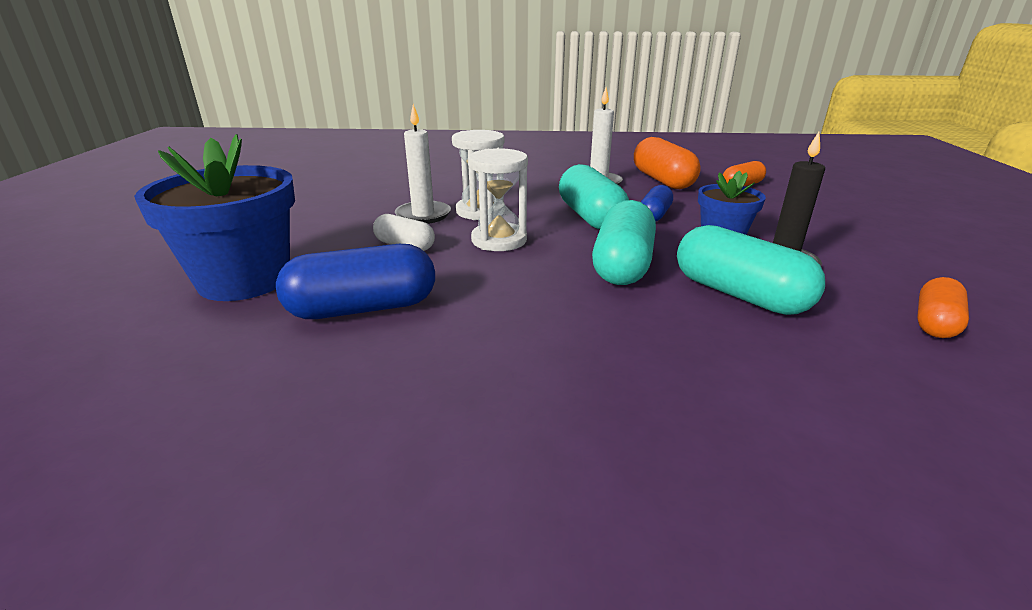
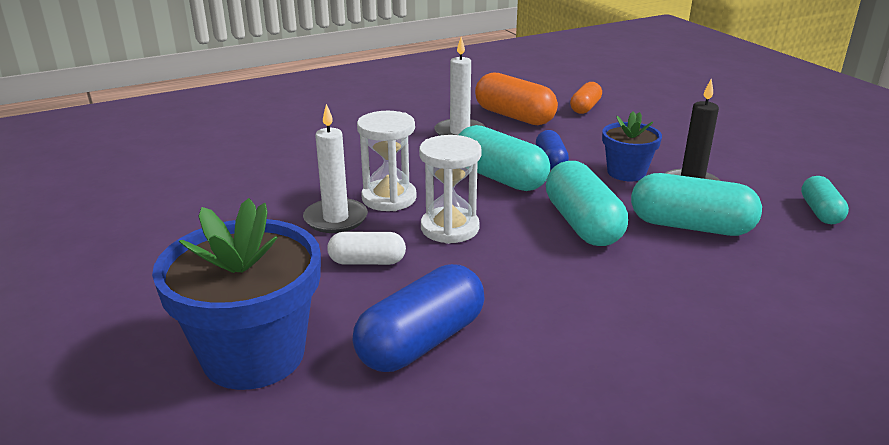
camera: 30 degrees left, 0 degrees up
orange capsule [917,277,969,338] -> turquoise capsule [801,176,849,224]

